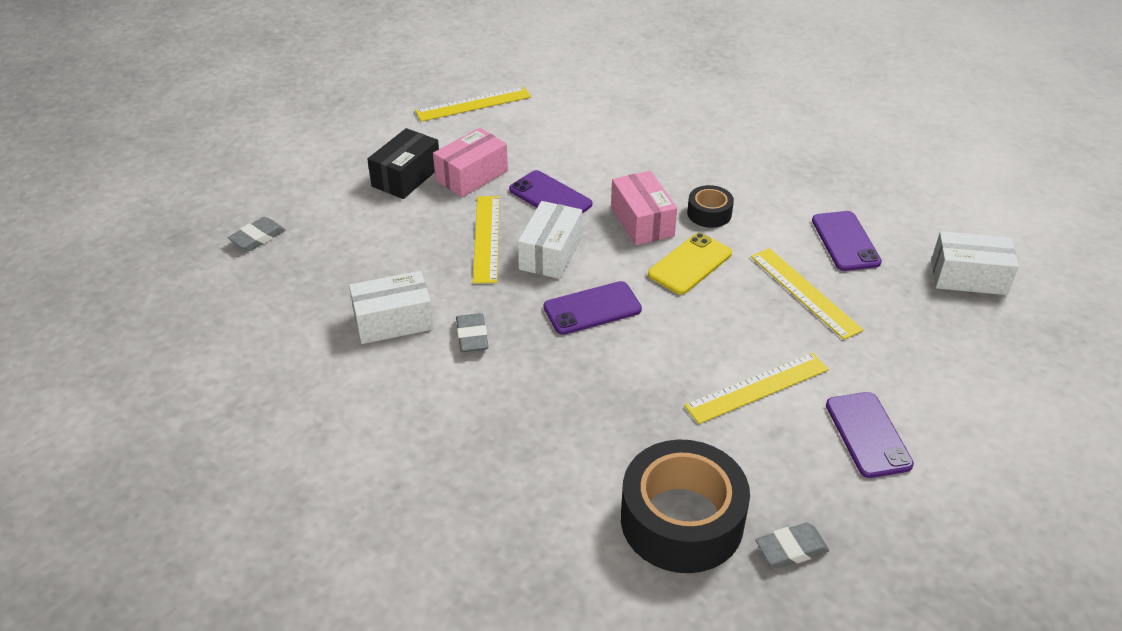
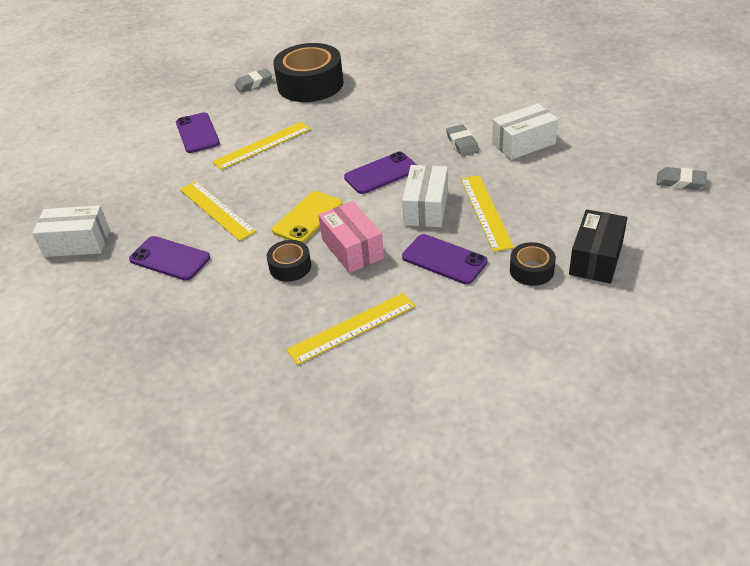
camera: 175 degrees right, 0 degrees up
grey eraser [228,217,286,251] -> grey eraser turned 75 degrees clockwise [656,167,707,190]
yellow ruler [415,87,531,122] -> yellow ruler moved to [286,293,416,365]
pink box [433,128,508,197] -> black tape [510,242,556,286]
purple phone [812,211,882,271] -> purple phone turned 45 degrees counterclockwise [129,236,210,281]

